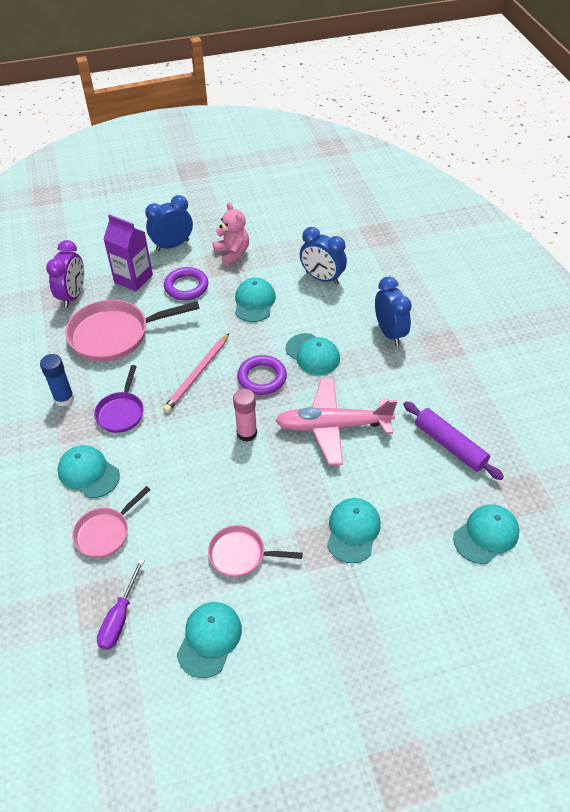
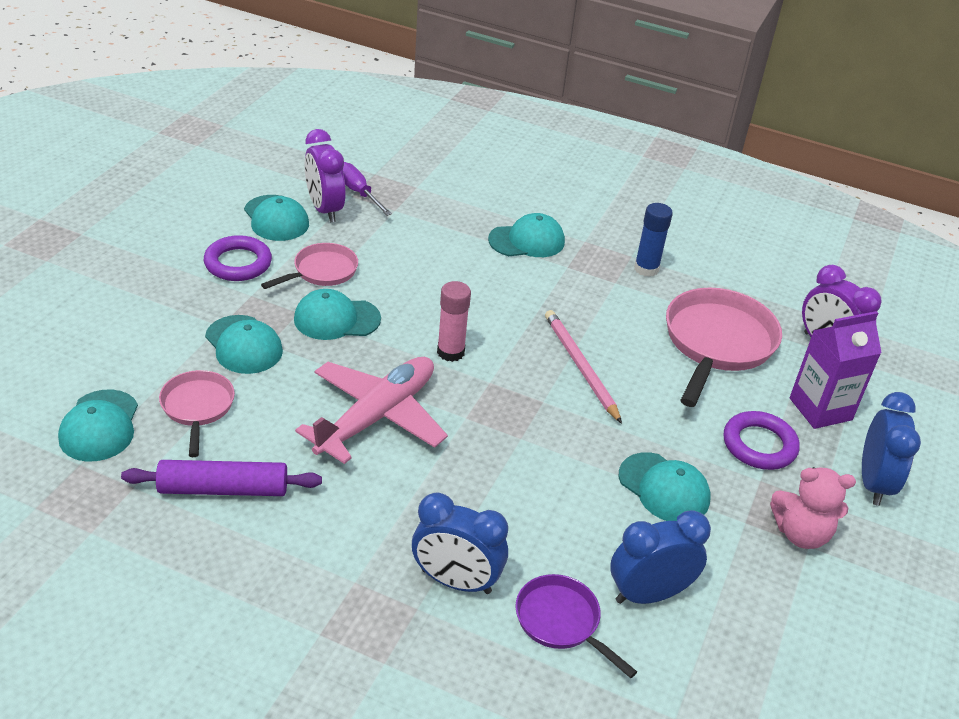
camera: 125 degrees right, 10 degrees down
pink pan [72,486,150,558] -> pink pan moved to [159,370,235,457]
purple pan [94,365,144,433] -> purple pan moved to [516,574,637,678]
purple ring [237,355,287,395] -> purple ring moved to [204,235,272,281]
turquoise cap [285,333,340,375] -> turquoise cap moved to [294,289,381,340]
none -> purple clock [305,129,346,223]

